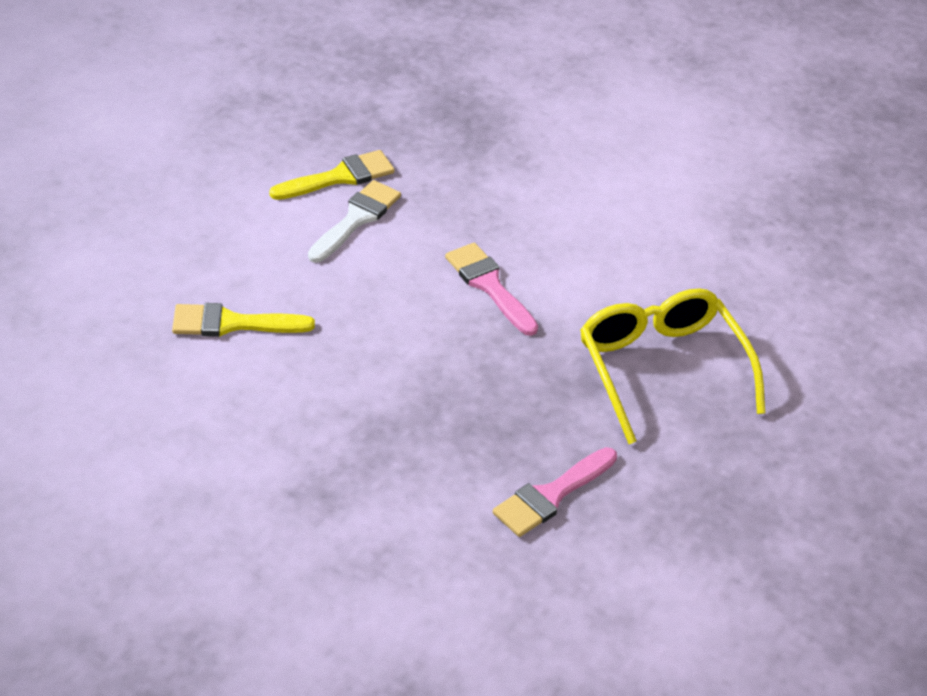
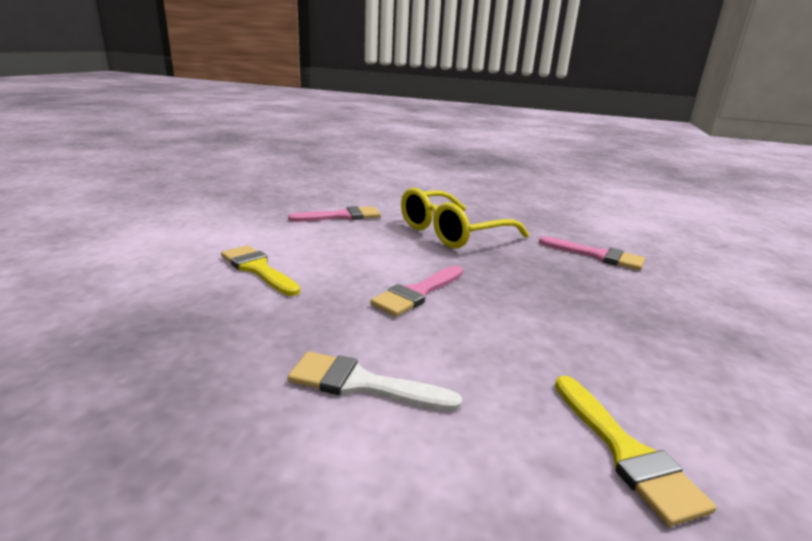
camera: 105 degrees left, 20 degrees down
yellow brush [269,150,395,200] -> yellow brush moved to [221,245,300,296]
none -> pink brush [288,206,381,222]

